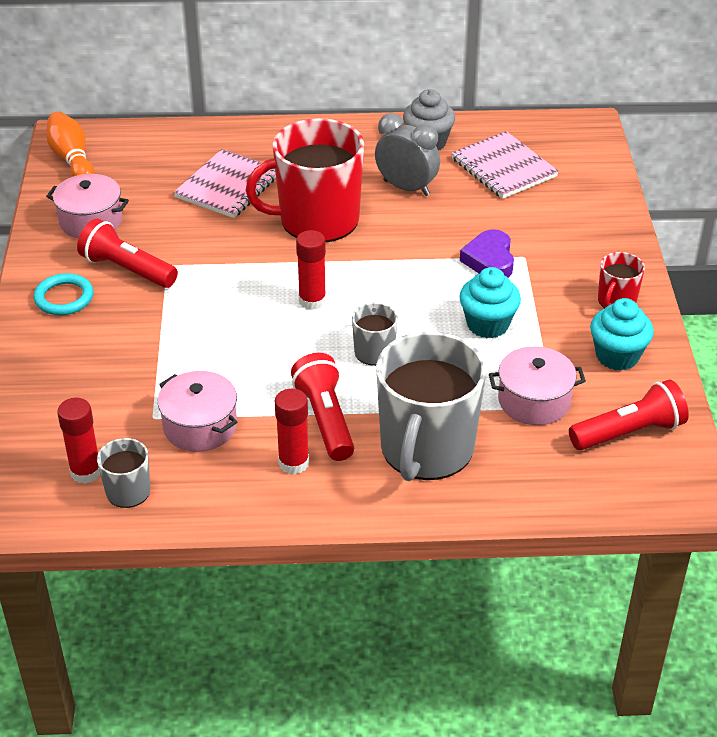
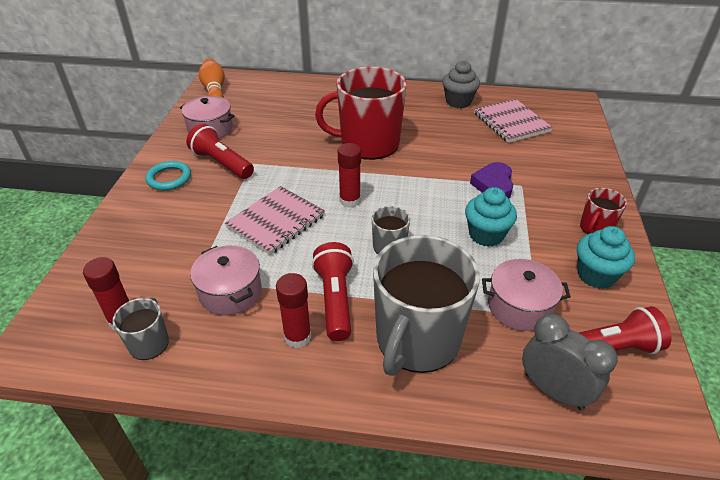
camera: 10 degrees right, 0 degrees up
pink notebook [174,149,276,218] -> pink notebook moved to [225,186,325,255]
grey clock [375,113,440,196] -> grey clock moved to [522,314,618,410]

